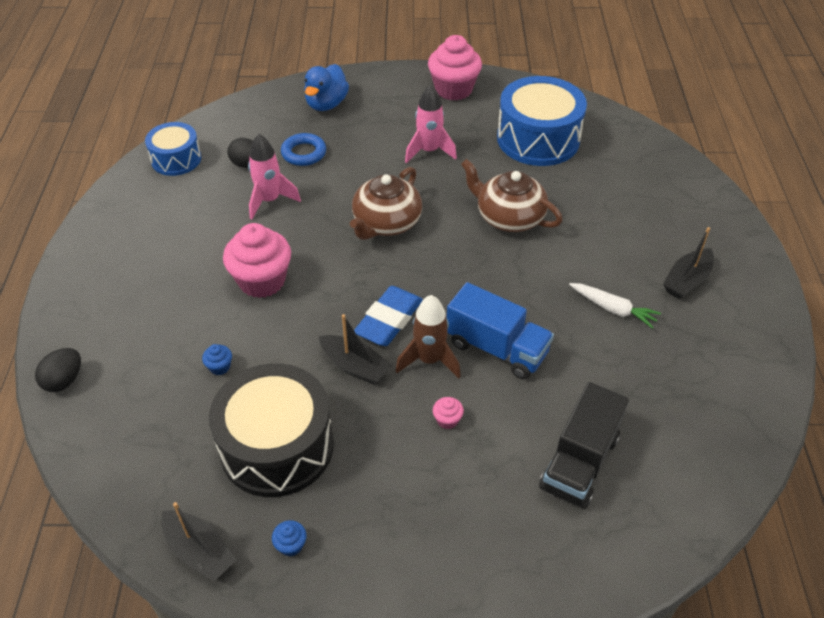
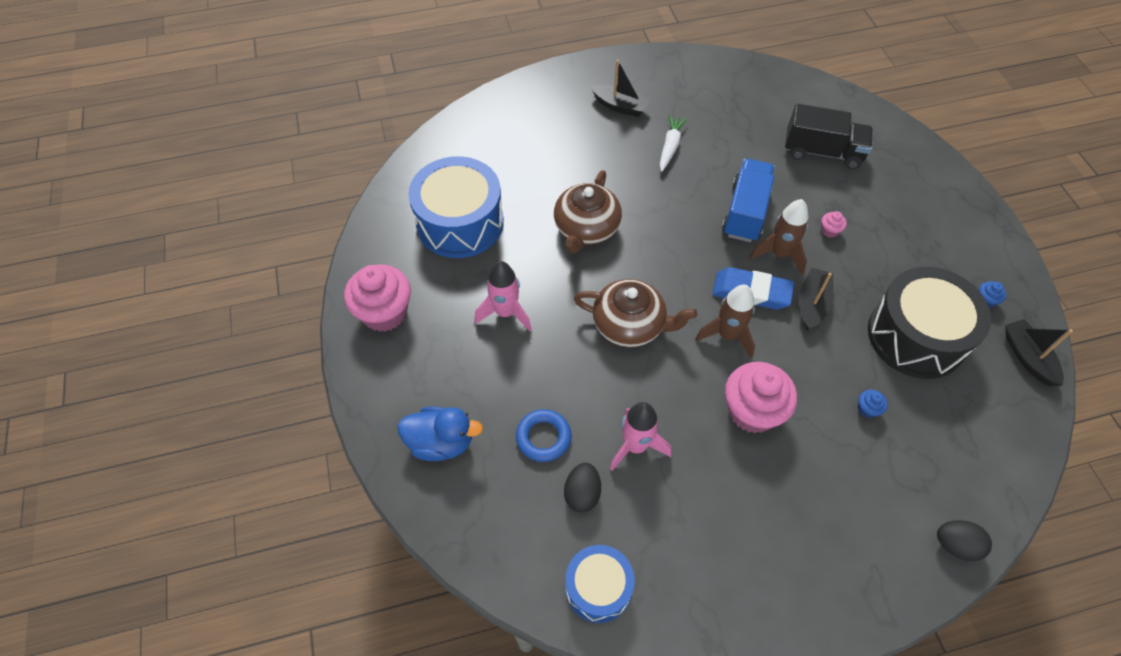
camera: 105 degrees left, 10 degrees up
black boat [161,502,236,581] -> black boat turned 45 degrees counterclockwise [1005,319,1073,386]
none -> brown rocket [695,285,755,358]

